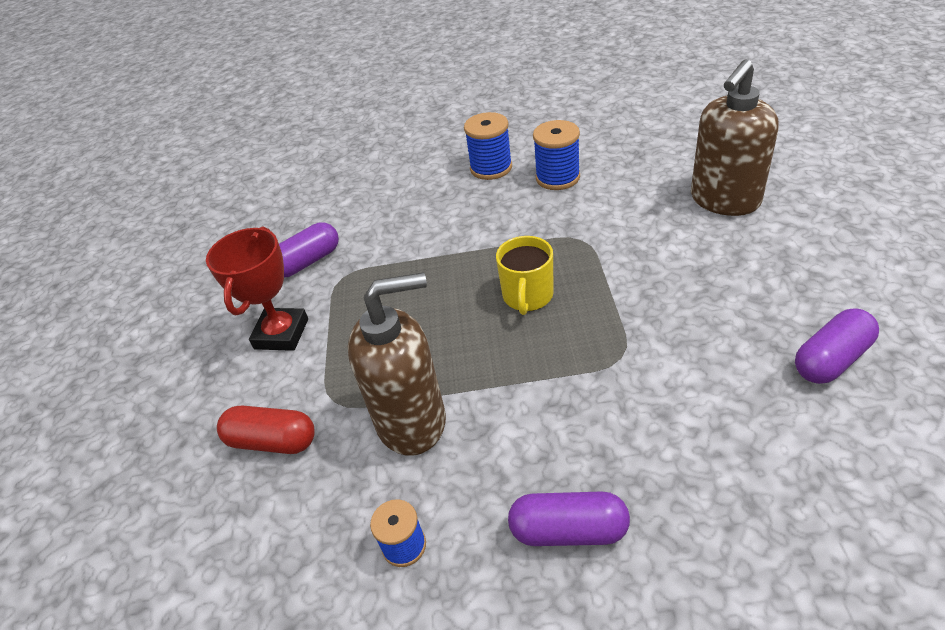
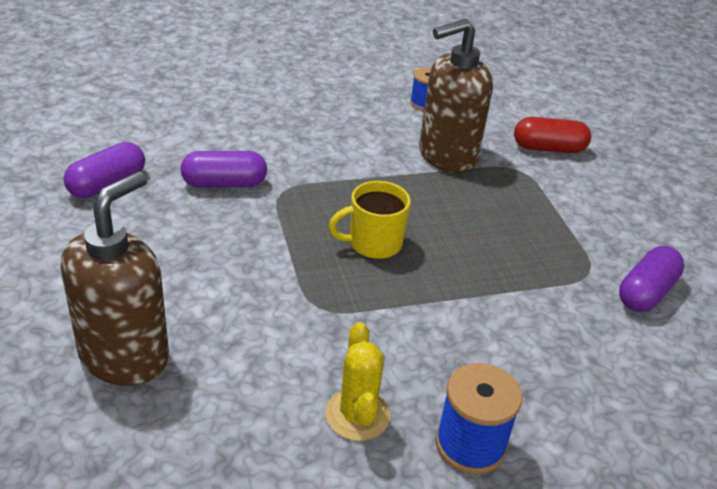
camera: 160 degrees right, 5 degrees down
red trophy [206,227,308,351] -> none
yellow mug [496,236,553,315] -> yellow mug turned 105 degrees counterclockwise [329,181,411,259]
purple capsule [508,491,630,546] -> purple capsule moved to [180,151,267,188]
blue spool [533,120,580,190] -> yellow cactus [325,322,390,441]

